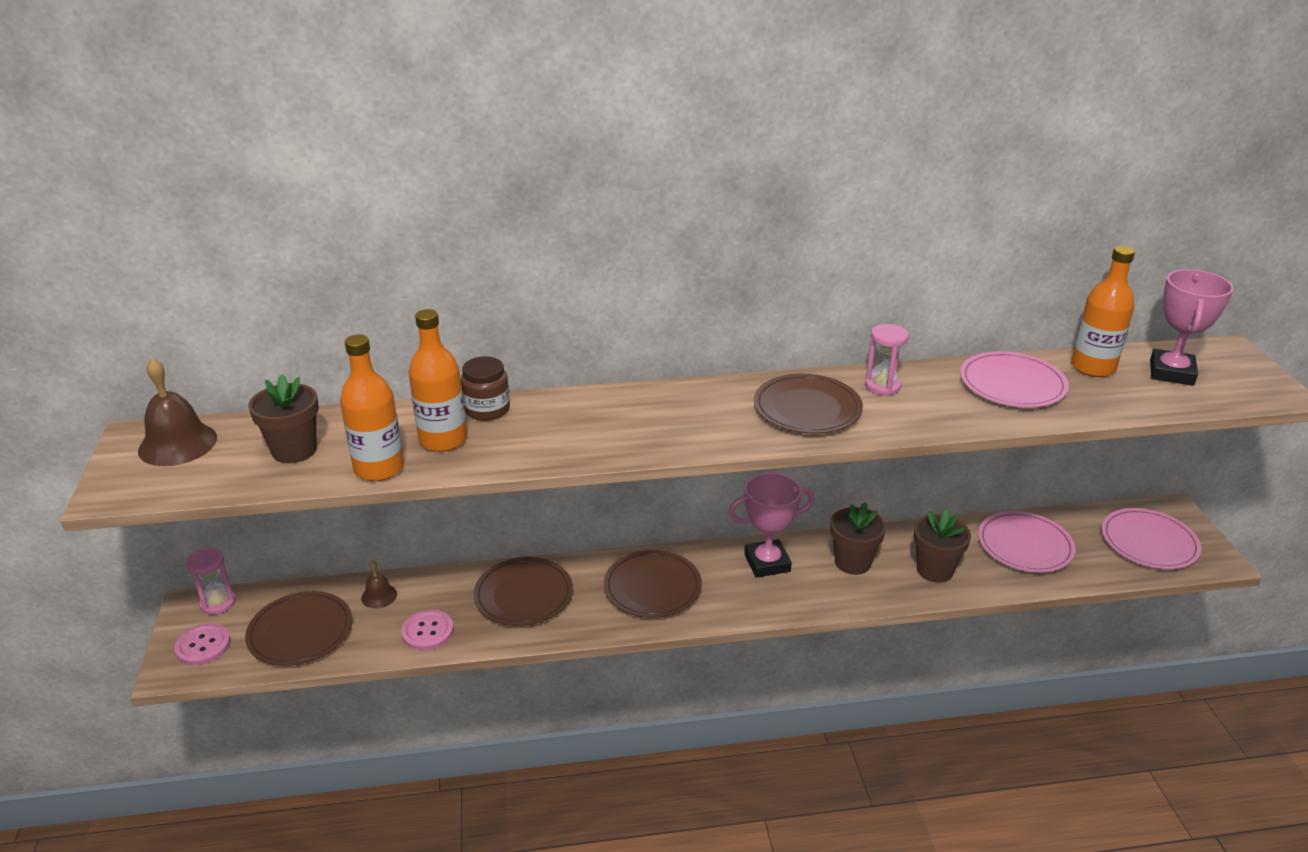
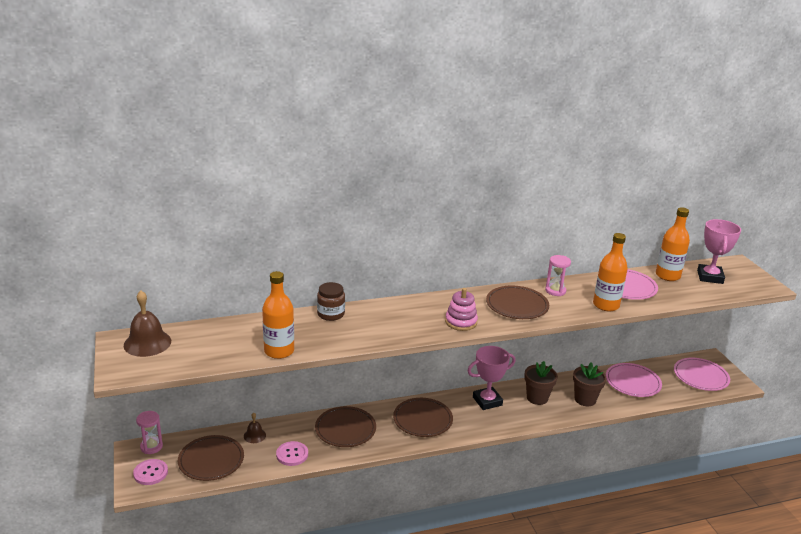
camera: 10 degrees left, 5 degrees down
brown flower pot [248,374,319,463] -> none
orange bottle [409,309,467,452] -> orange bottle moved to [593,233,628,311]
none -> pink stacking toy [445,288,478,331]

